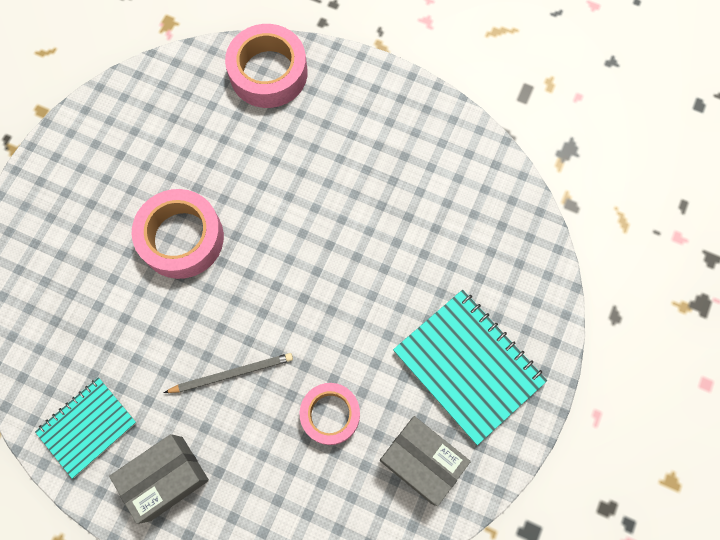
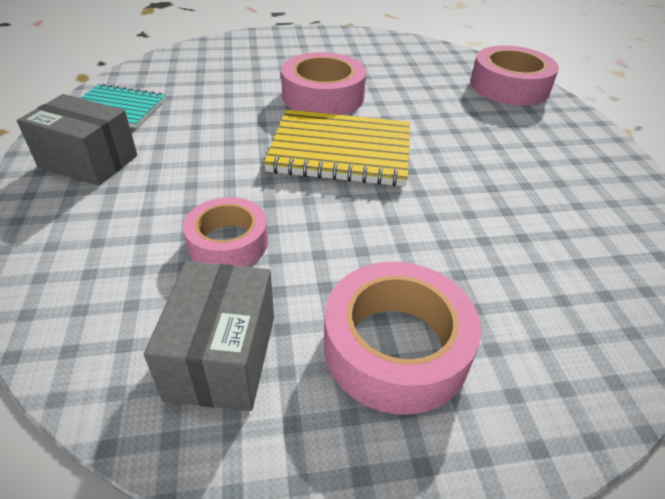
camera: 55 degrees right, 30 degrees down
grey pencil [164,353,293,393] -> none
turquoise notebook [393,290,547,445] -> pink tape [324,262,481,414]
none -> yellow notebook [264,110,410,186]

